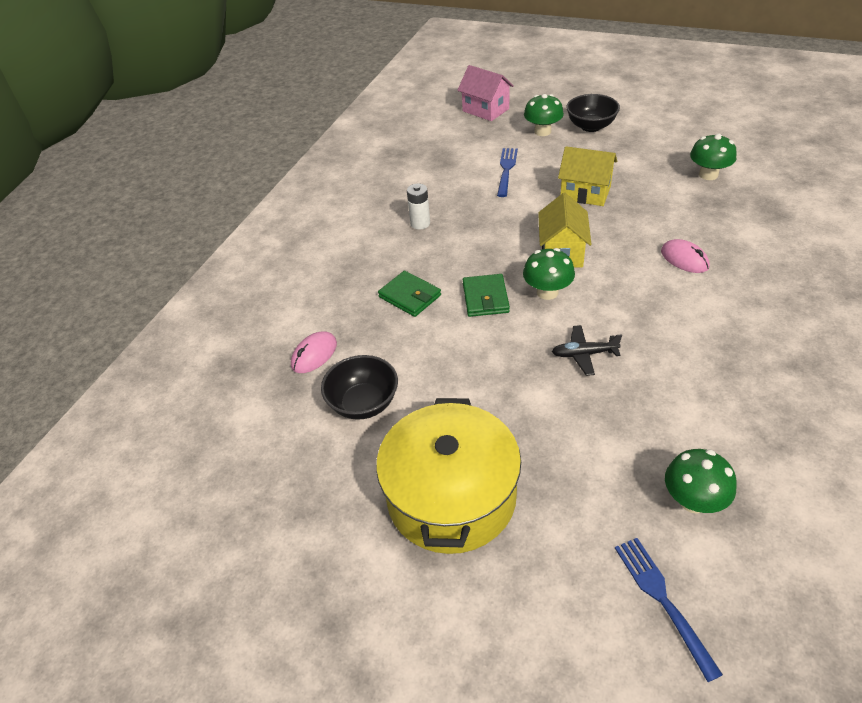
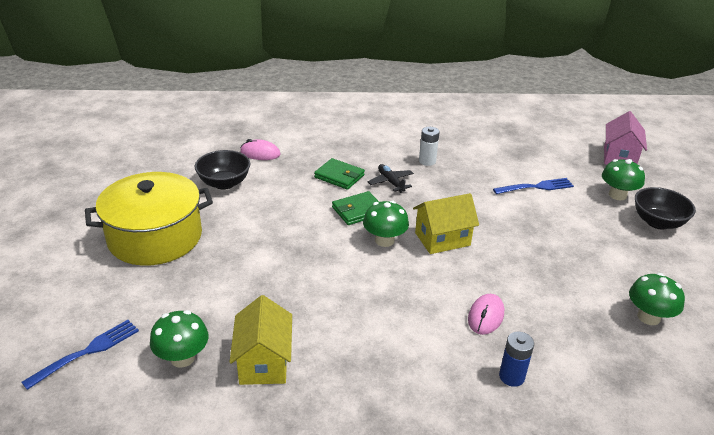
camera: 60 degrees right, 10 degrees down
green wallet [378,271,441,317] -> green wallet turned 75 degrees counterclockwise [314,158,365,190]
black plane [552,325,622,376] -> black plane moved to [368,164,414,193]
yellow house [558,146,617,206] -> yellow house moved to [230,295,292,385]
none -> blue battery [499,332,534,387]

